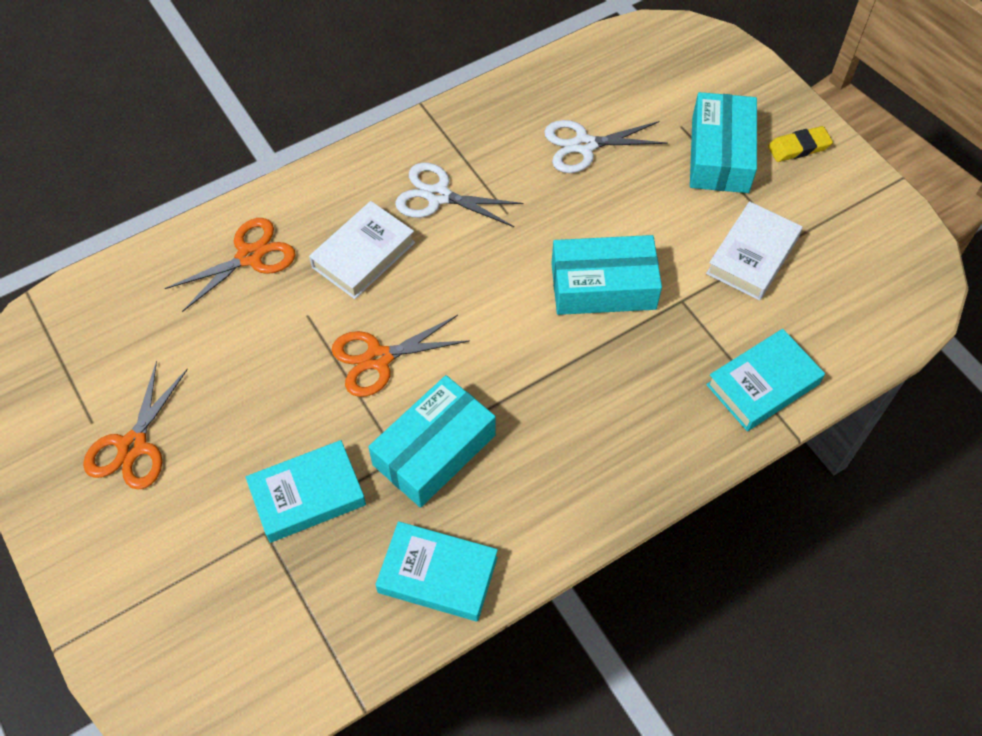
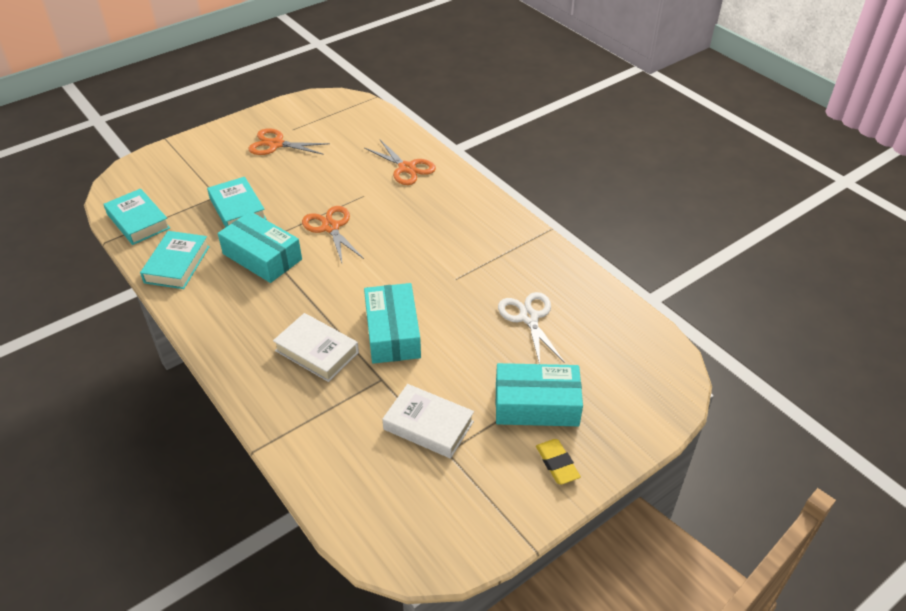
camera: 85 degrees right, 15 degrees down
white book [309,201,415,299] -> white book moved to [273,313,359,382]
white scissors [395,163,523,227] -> none
turquoise book [706,329,825,431] -> turquoise book moved to [104,188,170,245]

